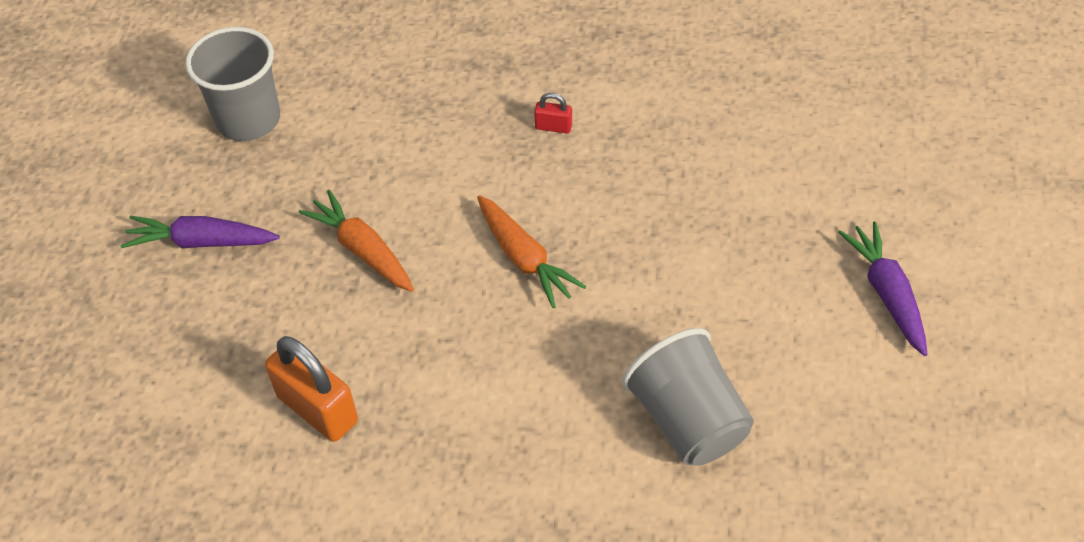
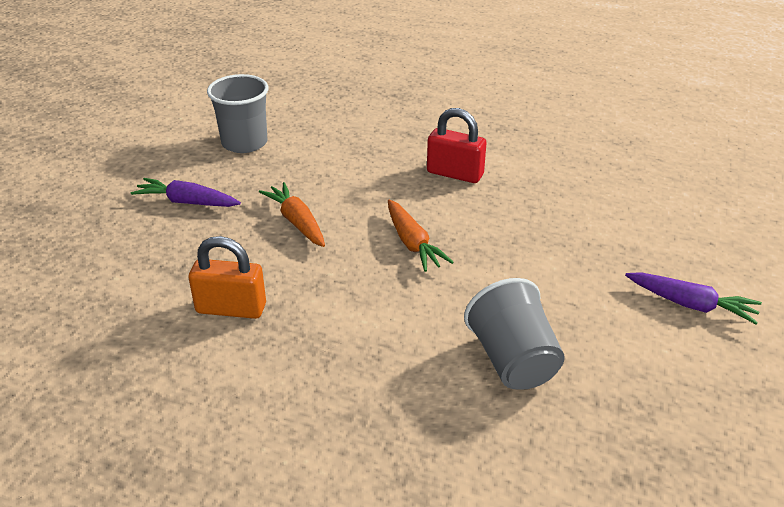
camera: 10 degrees right, 15 degrees down
orange padlock [265,336,358,442] -> orange padlock turned 45 degrees counterclockwise [189,236,266,319]
red padlock [534,93,572,134] -> red padlock [427,108,487,183], size x2.10
purple carrot [838,221,928,356] -> purple carrot turned 120 degrees clockwise [625,272,762,324]

